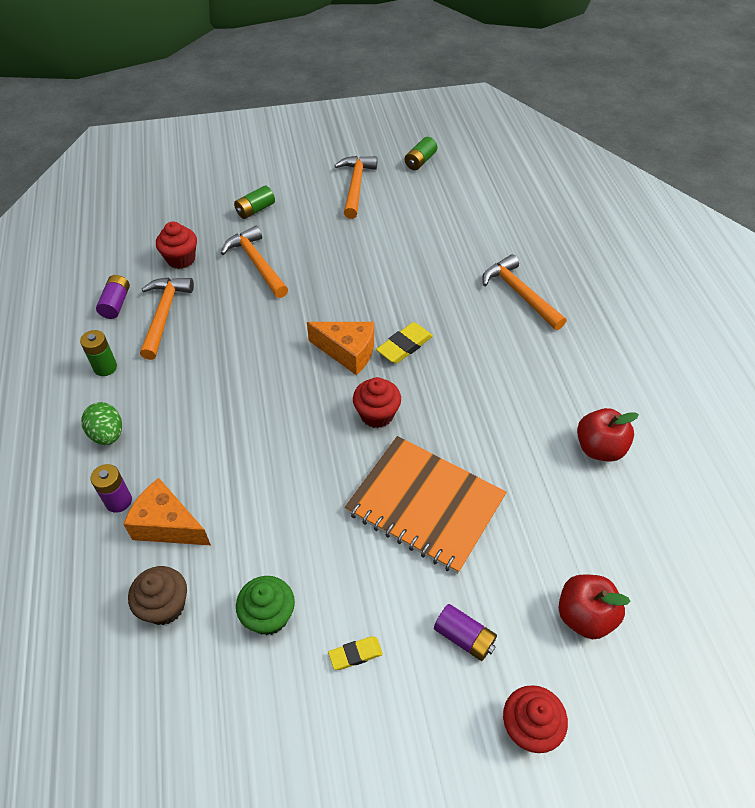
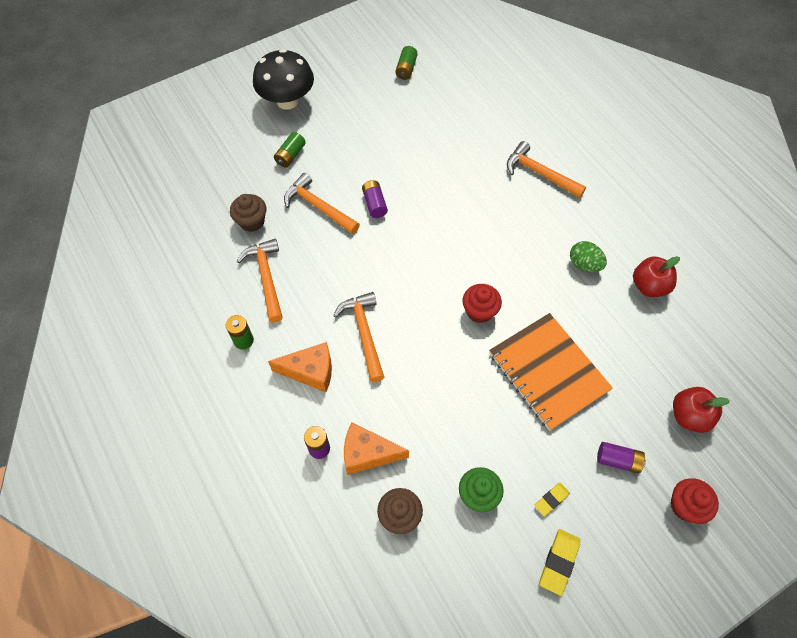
camera: 20 degrees left, 10 degrees up
green egg [81,402,122,445] -> green egg moved to [570,241,607,272]
purple battery [96,275,130,319] -> purple battery moved to [362,180,388,218]
red cupcake [156,222,197,269] -> brown cupcake [230,194,266,232]
orange cheese [307,322,374,375] -> orange cheese moved to [268,342,332,392]
orange hammer [334,156,377,219] -> orange hammer moved to [333,292,384,382]
orange notebook [345,436,507,574] -> orange notebook turned 45 degrees clockwise [489,313,613,431]
yellow eraser [376,322,433,364] -> yellow eraser moved to [540,529,580,596]
none -> black mushroom [253,49,314,110]

